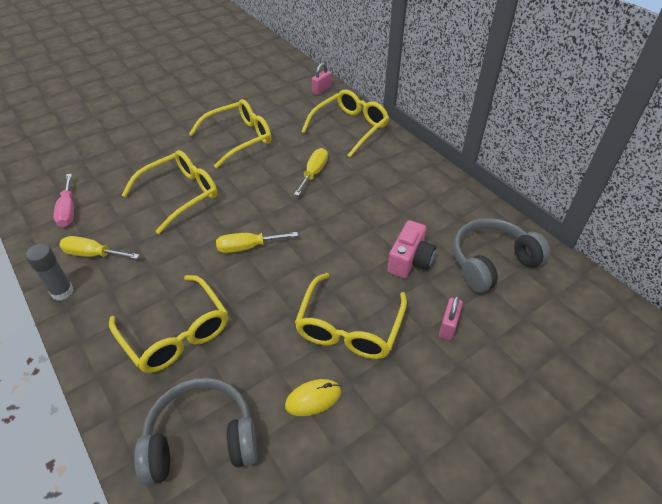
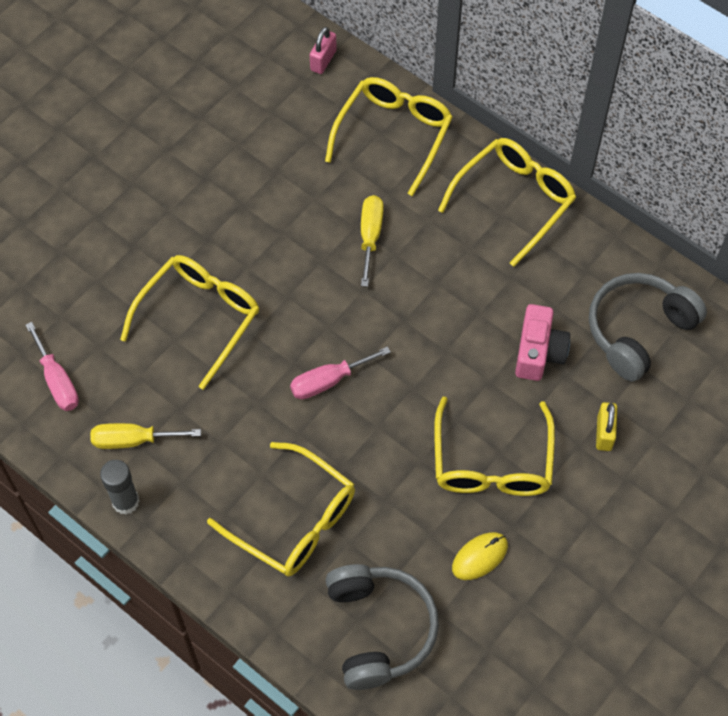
camera: 15 degrees left, 15 degrees up
grey headphones [134,378,258,485] -> grey headphones turned 105 degrees clockwise [325,564,439,690]
yellow glasses [189,99,272,168] -> yellow glasses moved to [438,138,576,267]
yellow screwdriver [216,232,298,253] -> pink screwdriver [290,346,391,399]
pink padlock [439,296,463,340] -> yellow padlock [596,402,617,451]

